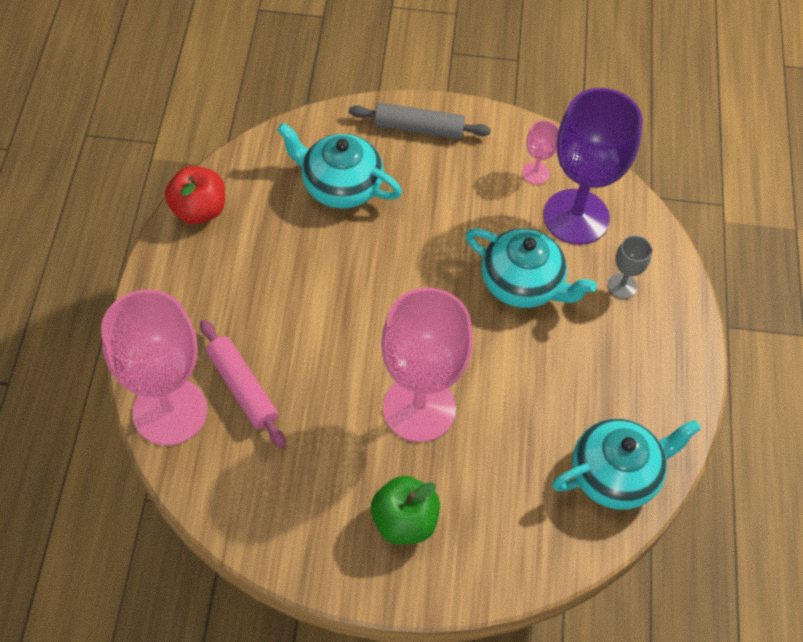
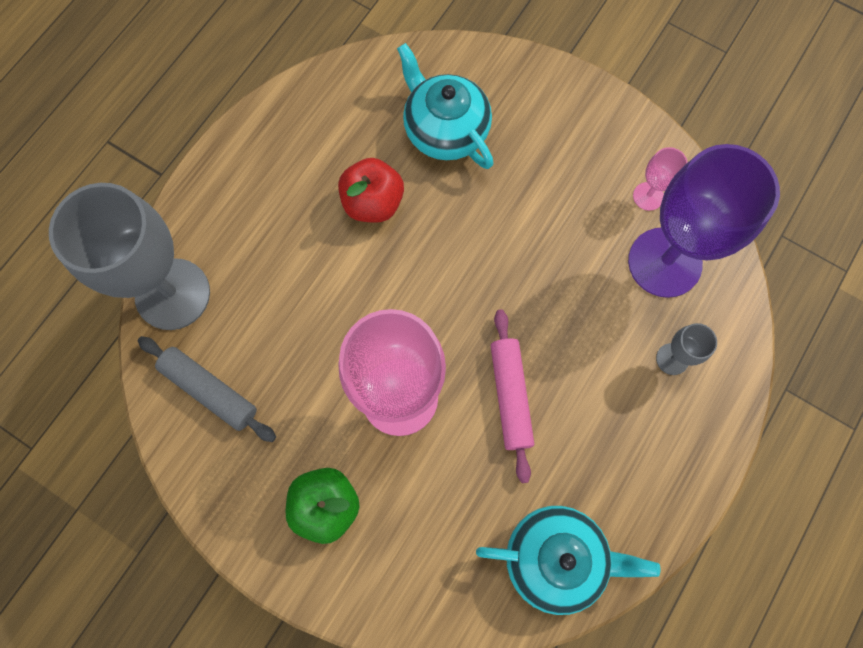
camera: 30 degrees right, 15 degrees up
pink goblet [101,289,207,446] -> grey goblet [49,183,210,330]
red apple [165,166,225,224] -> red apple moved to [338,158,404,223]
pink rolling pin [200,320,286,448] -> pink rolling pin moved to [490,309,534,483]
grey rolling pin [349,103,491,139] -> grey rolling pin moved to [138,336,276,442]
turquoise teapot [466,228,597,308] -> none

